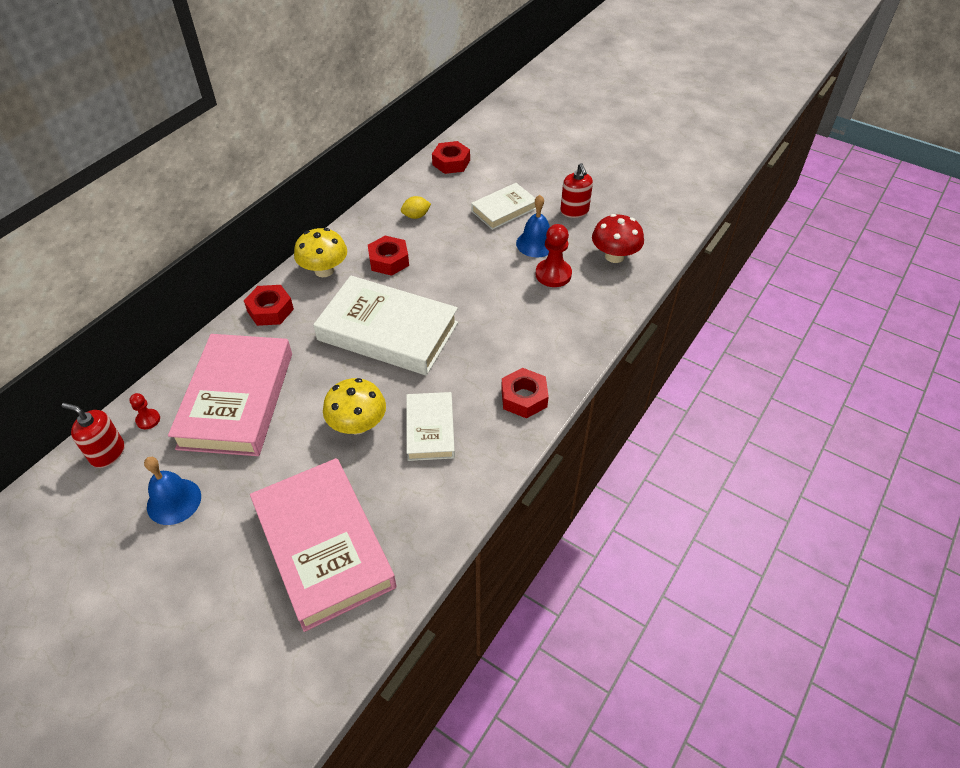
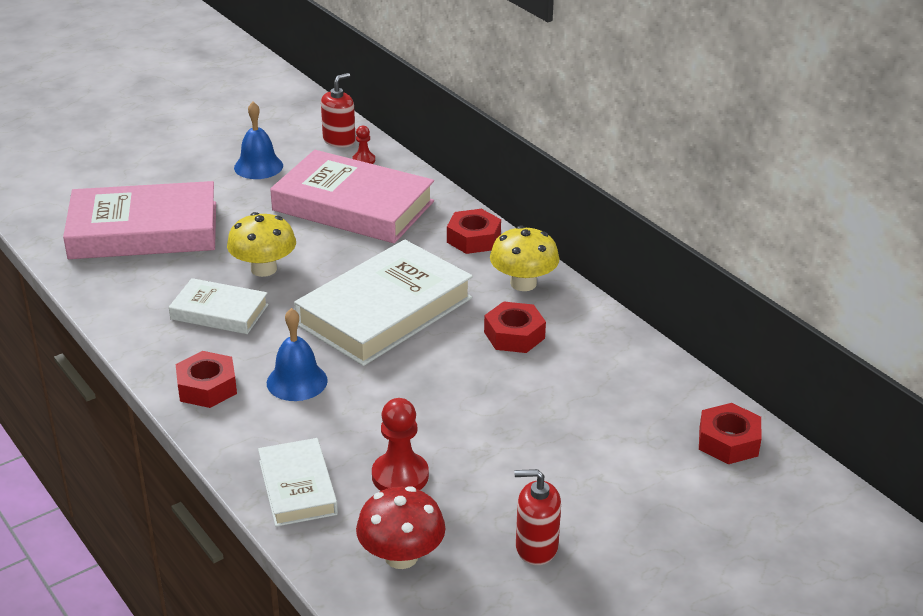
camera: 110 degrees right, 15 degrees down
yellow lemon [401,196,431,219] -> none
white book [471,183,536,230] -> white book moved to [258,438,338,527]
blue bell [516,195,550,257] -> blue bell moved to [267,308,328,401]

